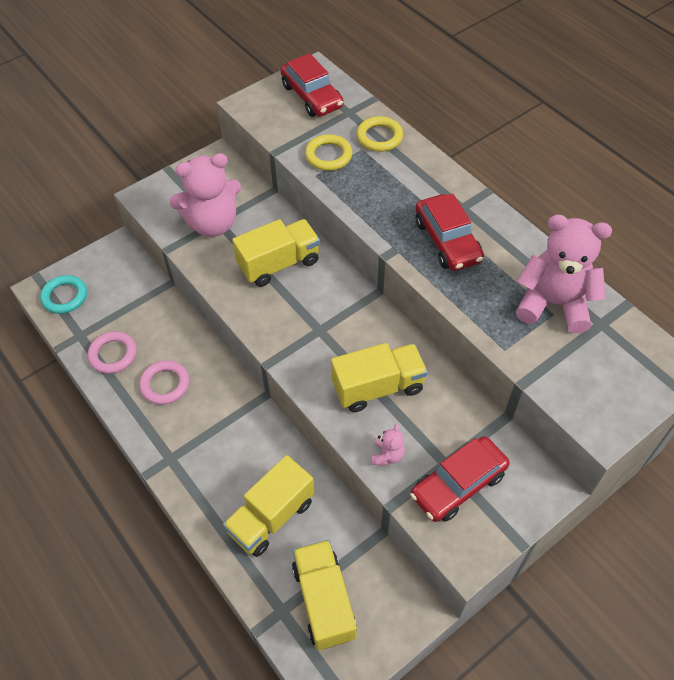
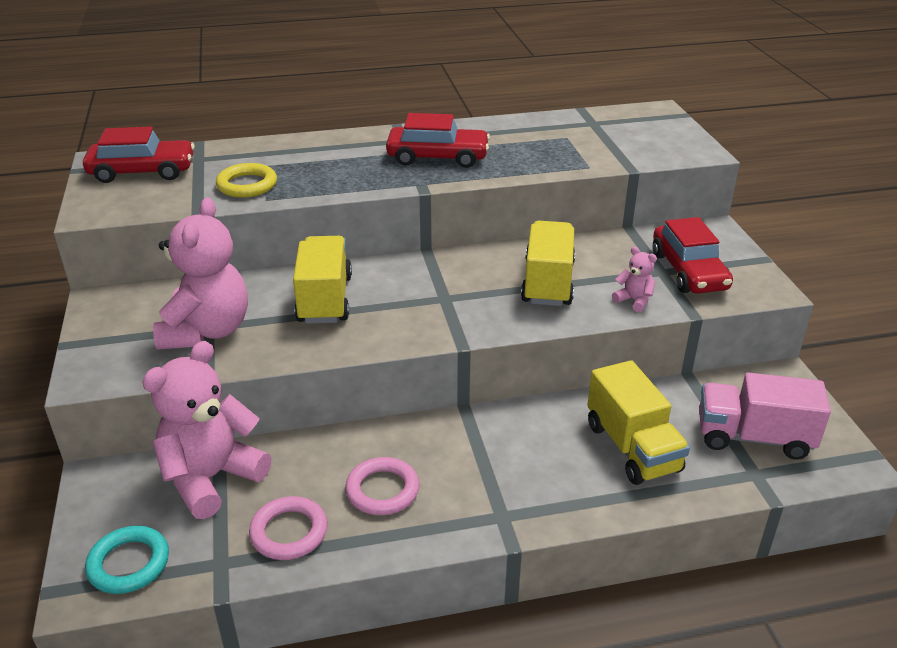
camera: 65 degrees left, 20 degrees down
yellow truck [292,540,357,650] -> pink truck [699,372,831,460]
yellow ring [356,116,403,152] -> none
pink teddy bear [516,215,612,333] -> pink teddy bear moved to [142,341,271,519]

